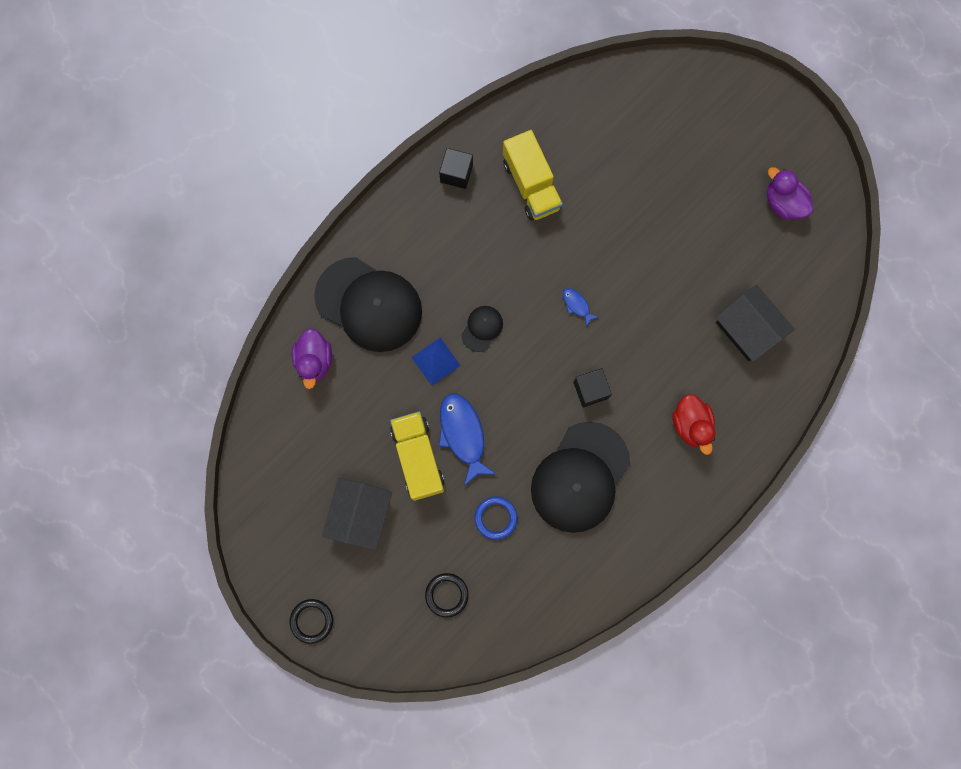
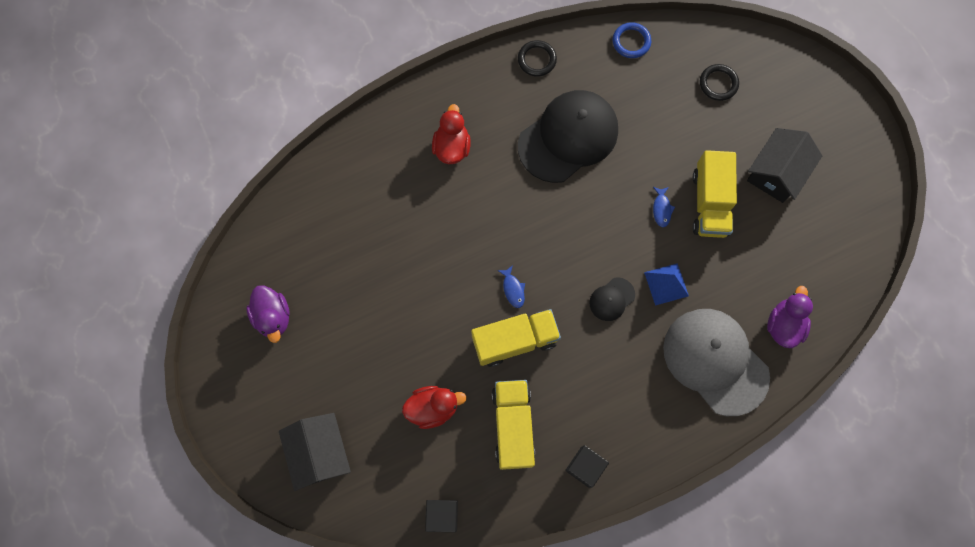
camera: 160 degrees left, 5 degrees down
black ring [289,599,333,644] -> black ring moved to [518,40,557,77]
black cap [314,257,422,352] -> grey cap [663,309,770,416]
blue fish [438,393,497,486] -> blue fish [653,187,675,227], size x0.48
blue ring [475,496,517,540] -> blue ring moved to [613,22,651,58]
black cube [573,368,612,408] -> black cube moved to [425,500,458,532]
black house [716,285,795,362] -> black house moved to [279,413,351,491]
none -> red duck [402,386,467,429]
none -> yellow truck [471,309,561,367]

